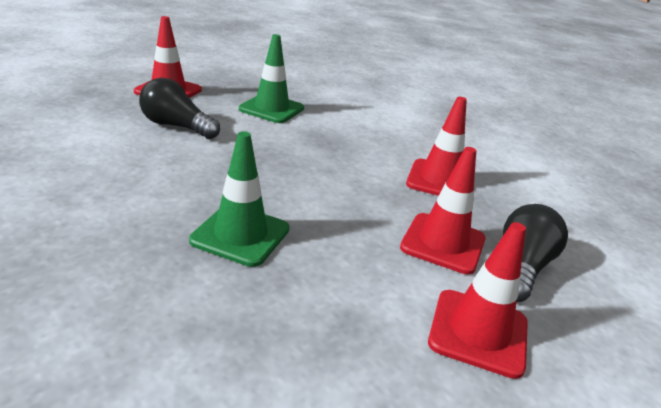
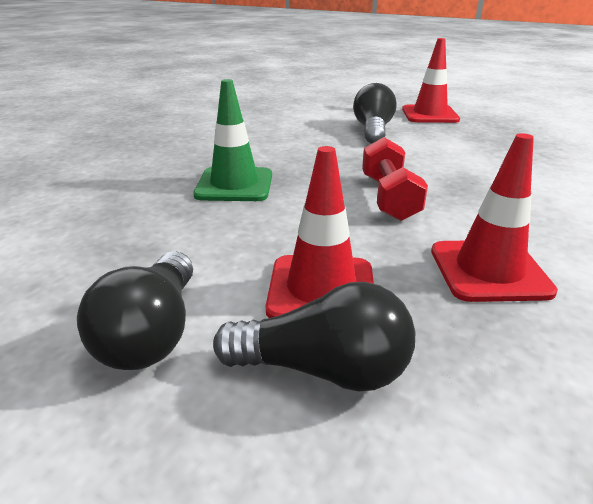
camera: 75 degrees right, 0 degrees up
green traffic cone [239,34,304,123] -> none
red traffic cone [428,222,528,379] -> black light bulb [77,251,193,370]
none -> red dumbbell [362,137,428,221]

